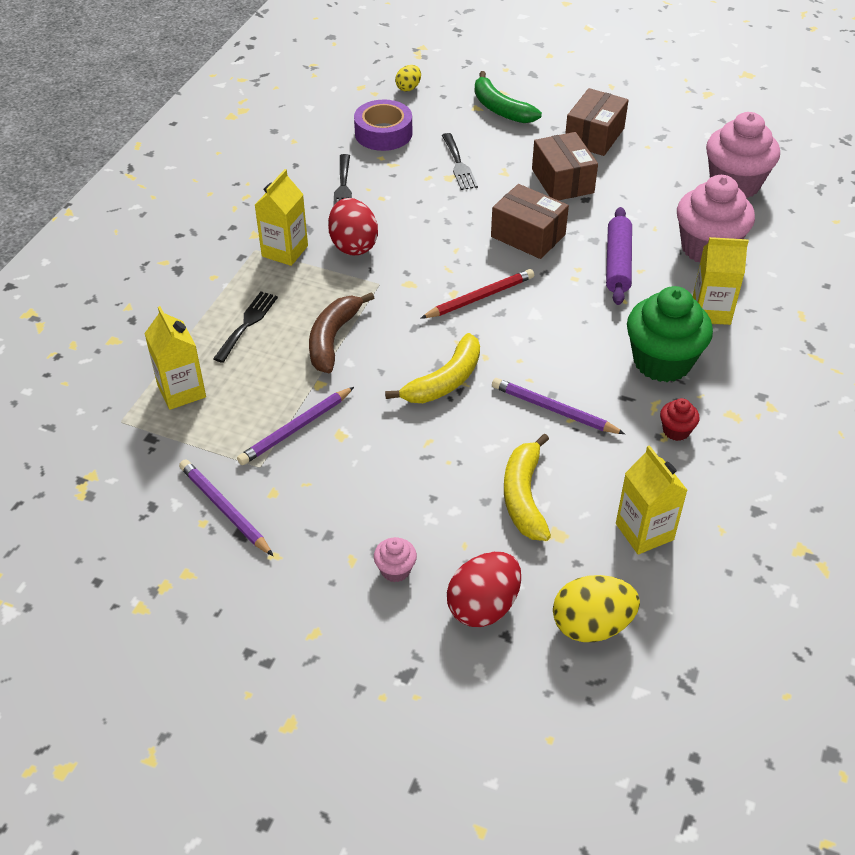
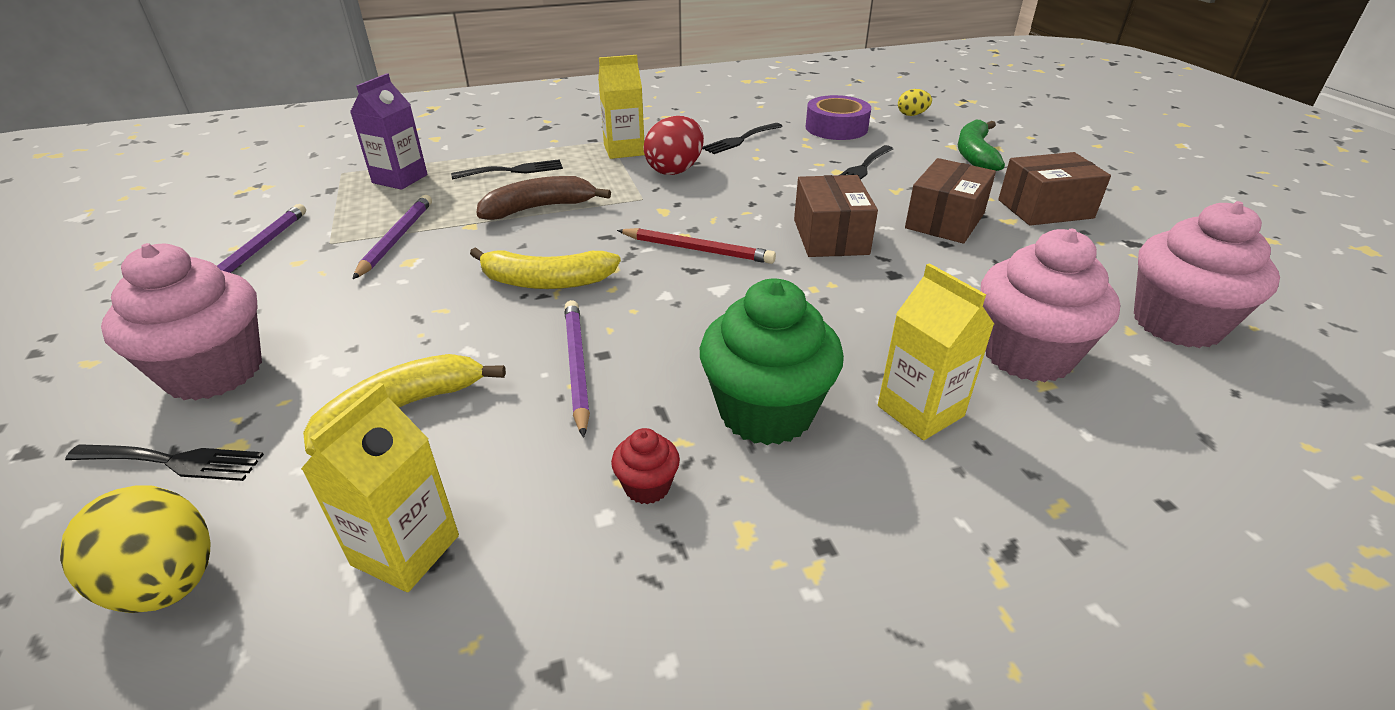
camera: 50 degrees right, 10 degrees down
yellow carton [144,306,206,410] -> purple carton [350,73,428,190]
purple pencil [237,387,354,465] -> purple pencil turned 90 degrees clockwise [353,195,432,279]
pink cupcake [374,537,417,582] -> pink cupcake [101,243,262,401], size x2.27
red egg [447,552,521,627] -> black fork [65,444,264,481]
purple rolling pin [606,207,632,305] -> none

